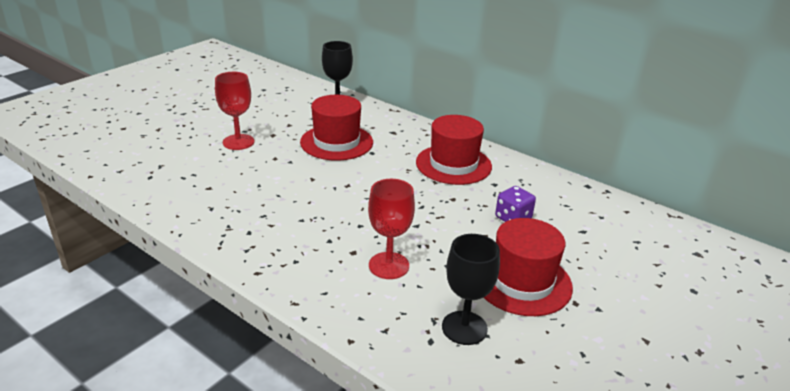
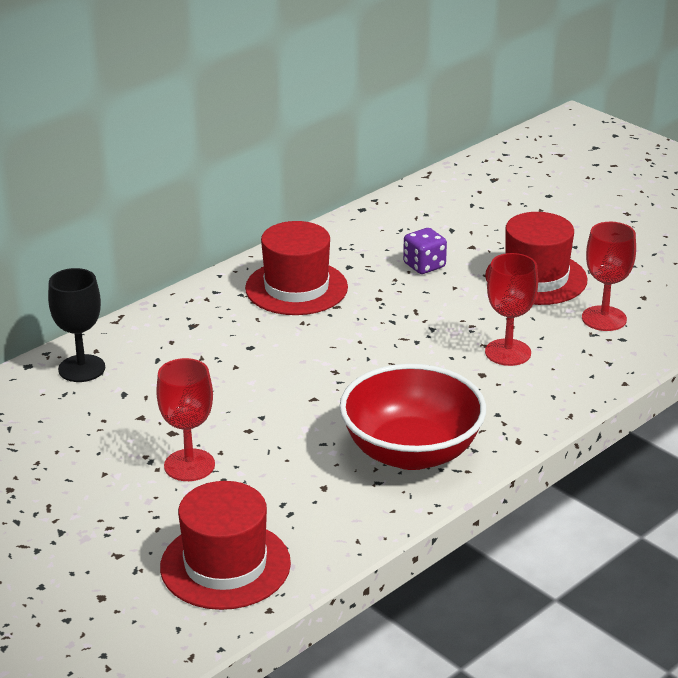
camera: 80 degrees left, 0 degrees up
red hat [300,95,373,161] -> red hat moved to [160,481,291,610]
black goblet [442,234,500,345] -> red goblet [582,222,636,331]
none -> red bowl [339,364,486,470]

